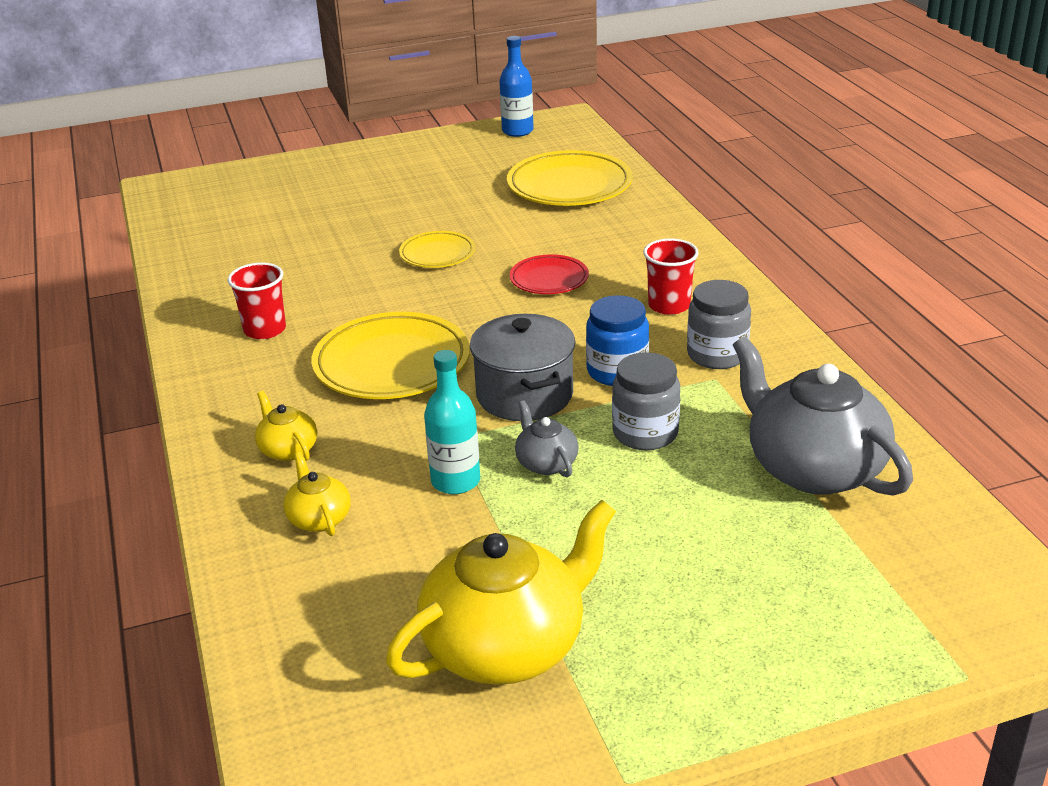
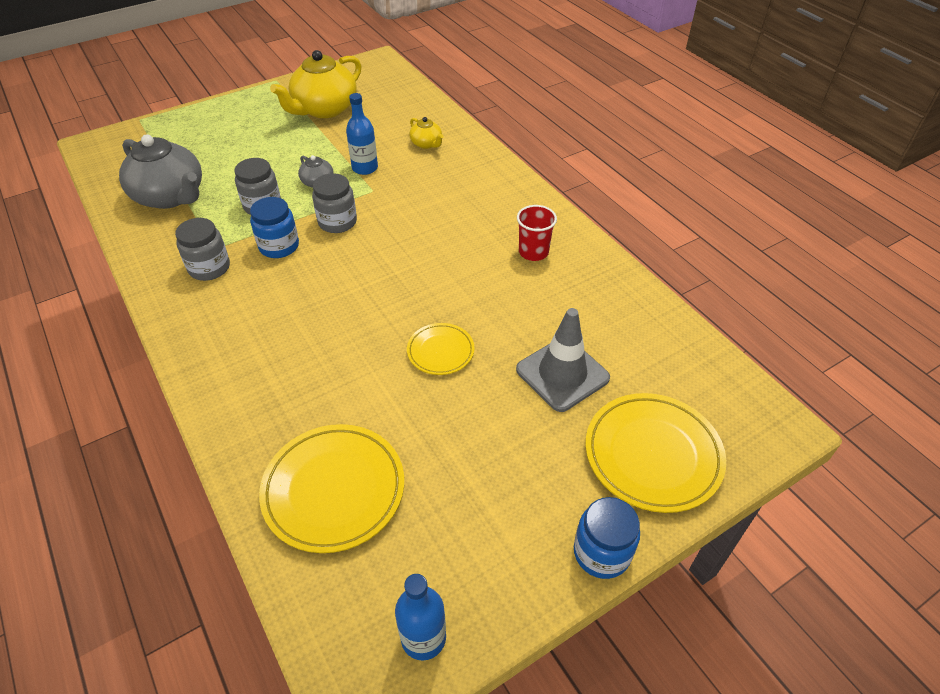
camera: 165 degrees right, 15 degrees up
yellow teapot [255,391,317,461] -> none
yellow plate [311,312,470,399] -> yellow plate moved to [586,393,726,513]
turquoise bottle [424,350,480,494] -> blue bottle [346,93,378,175]
grey pot [470,314,575,421] -> grey jar [312,173,357,233]
red plate [510,254,589,294] -> none
red cup [643,238,699,315] -> none
none -> grey traffic cone [516,308,610,412]
none -> blue jar [574,497,640,579]

